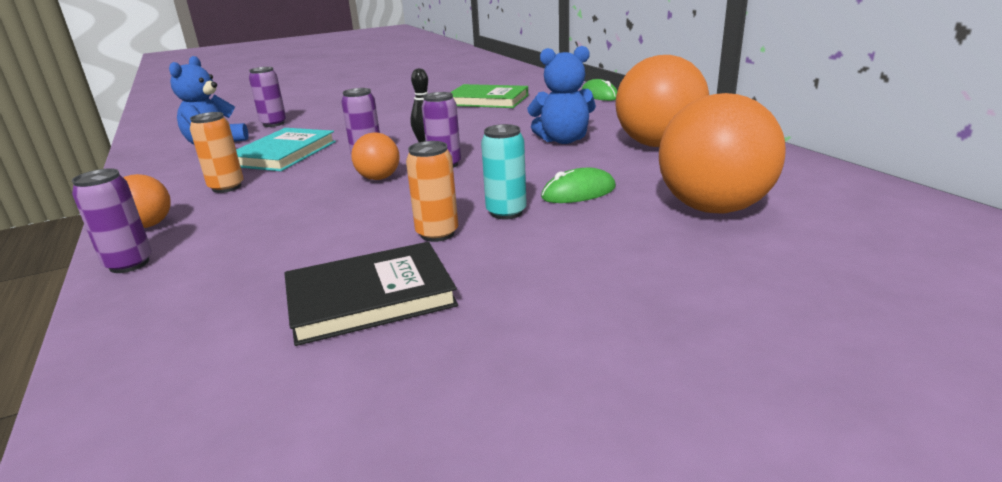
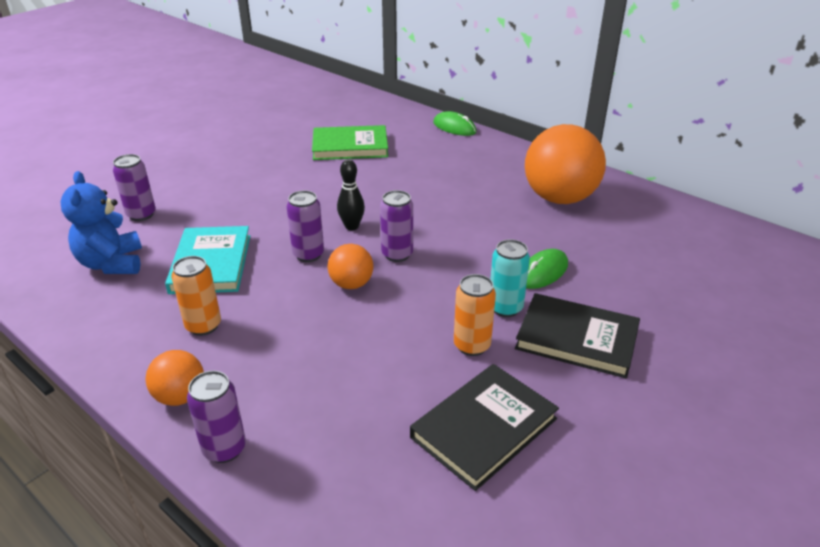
camera: 25 degrees left, 10 degrees up
blue teddy bear [527,46,596,144] -> none
orange ball [659,93,786,214] -> none
none -> black book [515,293,640,379]

